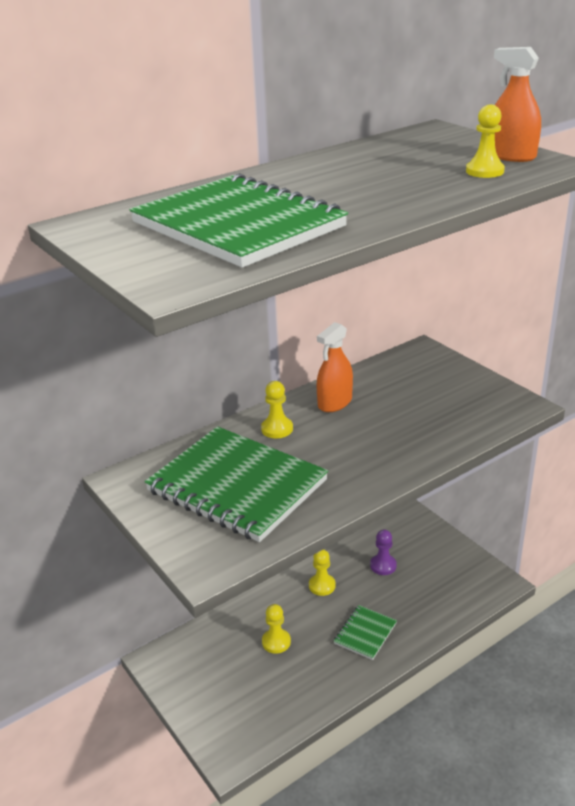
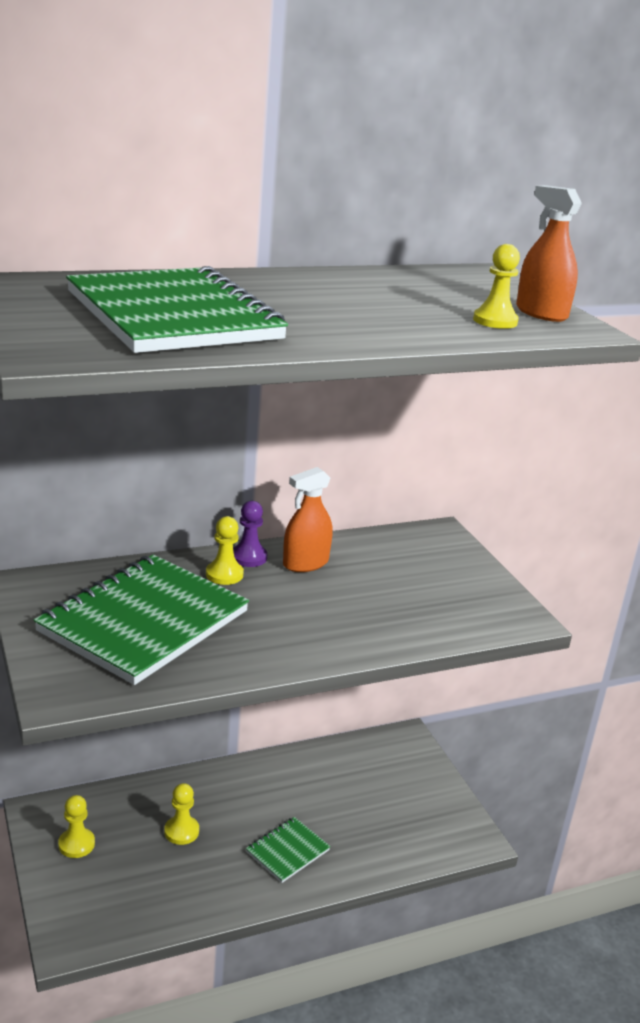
camera: 10 degrees right, 5 degrees down
green notebook [145,426,328,542] -> green notebook turned 75 degrees clockwise [34,554,249,685]
yellow pawn [309,549,336,596] -> yellow pawn moved to [58,795,95,858]
purple pawn [370,530,397,575] -> purple pawn moved to [233,501,267,567]

